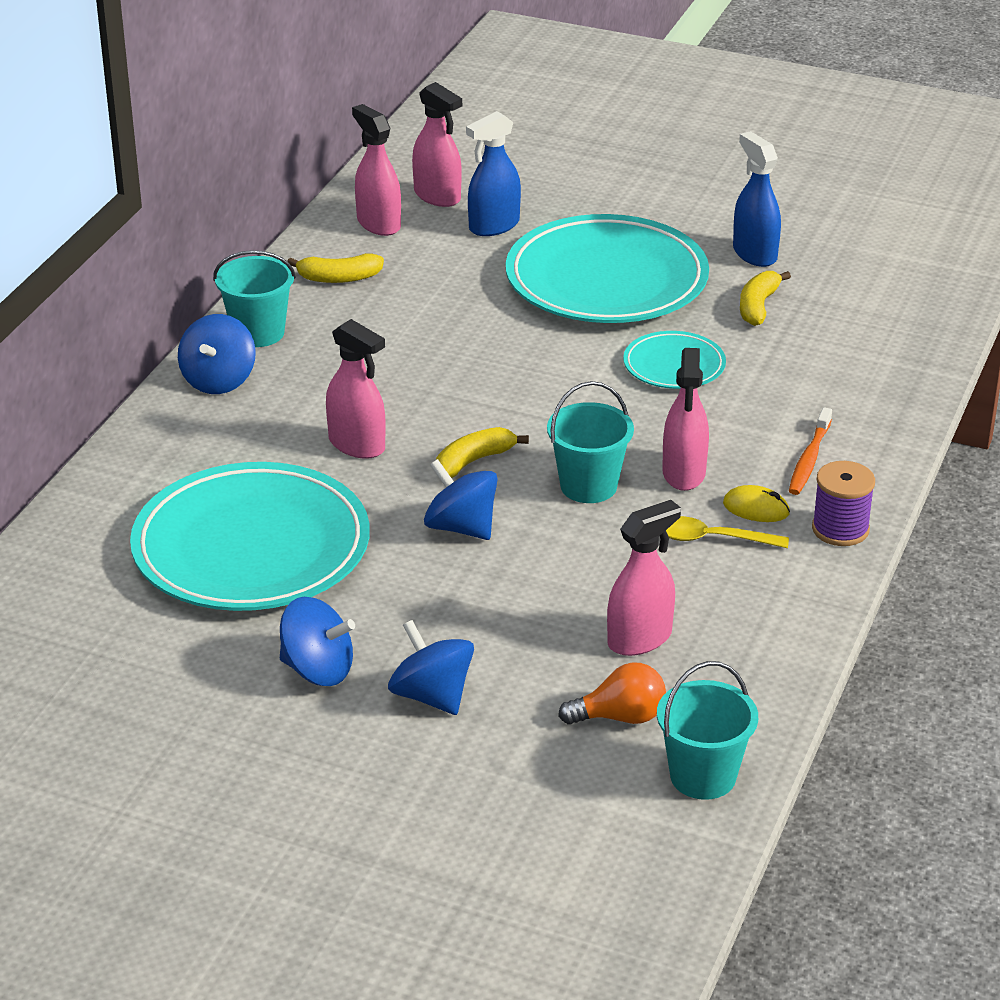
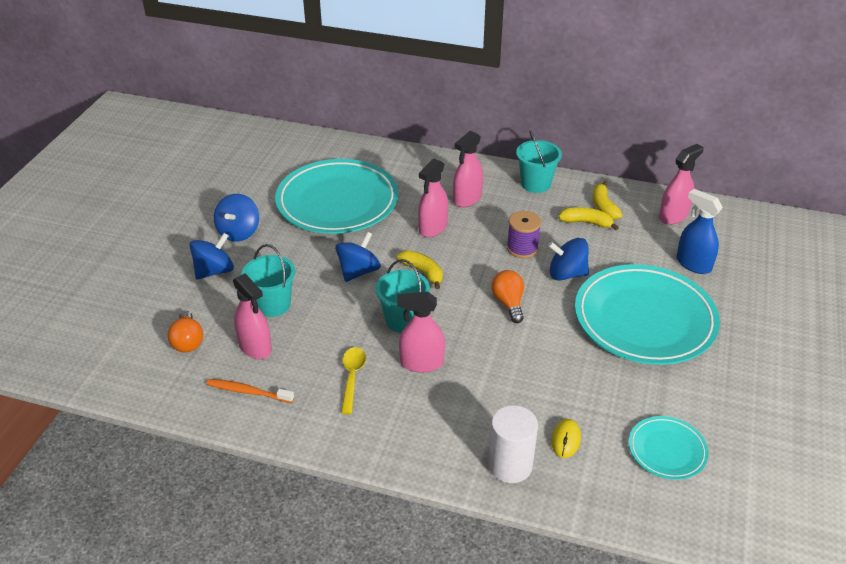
camera: 85 degrees right, 5 degrees up
blue spinning top [178,314,256,394] -> blue spinning top moved to [548,238,589,281]
pink spray bottle [412,82,462,207] -> pink spray bottle moved to [453,131,483,207]
turquoise plate [623,331,726,389] -> turquoise plate moved to [629,416,709,480]
turquoise bucket [657,661,758,800] -> turquoise bucket moved to [241,244,295,317]
yellow mouse [723,485,790,522] -> yellow mouse moved to [551,419,581,458]
blue spray bottle [733,131,781,267] -> none
yellow banana [740,271,791,326] -> yellow banana moved to [558,207,619,230]
orange toothbrush [789,407,832,495] -> orange toothbrush moved to [206,379,294,403]
purple spool [812,461,875,546] -> purple spool moved to [507,211,541,258]
none -> white cylinder [488,405,538,483]
none -> orange light bulb [491,270,524,323]

